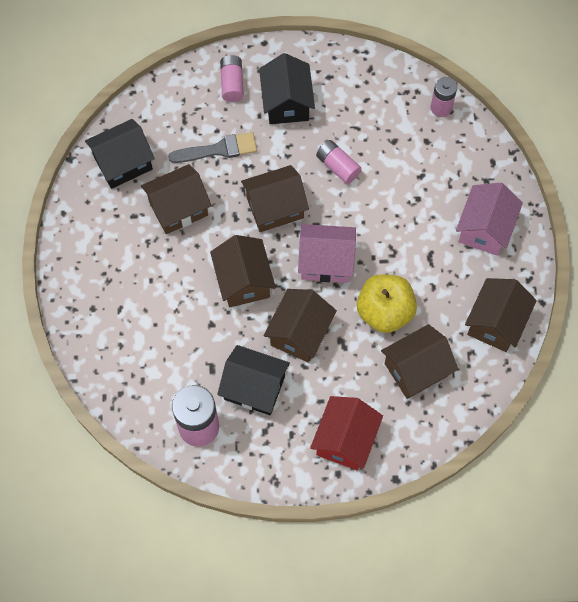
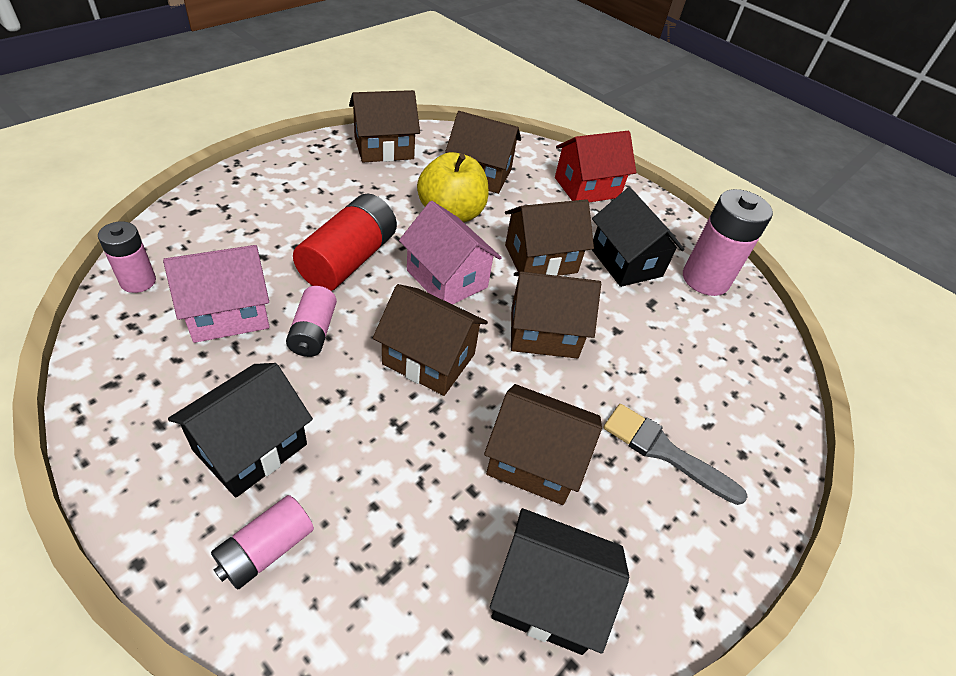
camera: 140 degrees left, 20 degrees down
grey brush [168,132,257,163] -> grey brush moved to [603,404,748,505]
brown house [210,235,276,307] -> brown house turned 60 degrees clockwise [511,271,601,359]
pink house [456,183,523,256] -> pink house moved to [163,245,270,343]
none -> red battery [293,194,397,291]

